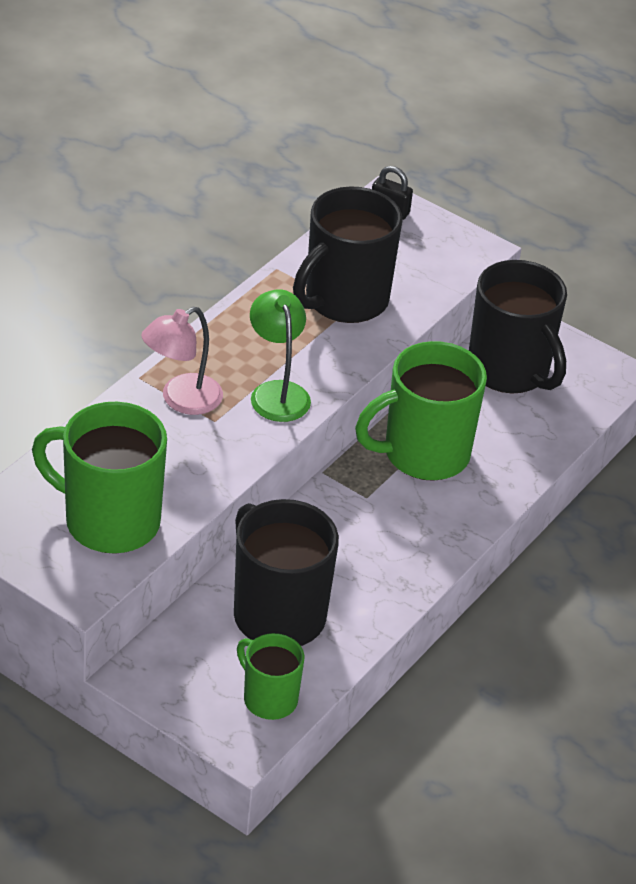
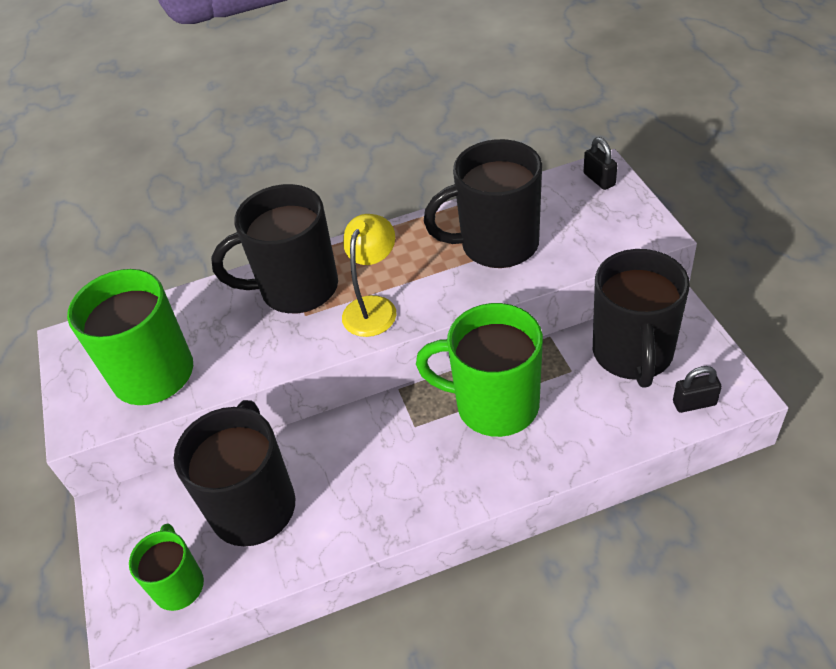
camera: 45 degrees right, 5 degrees up
pink lamp [141,307,223,415] -> black mug [211,184,338,314]
green lamp [250,289,311,422] -> yellow lamp [342,214,396,337]
none -> black padlock [673,366,722,413]

